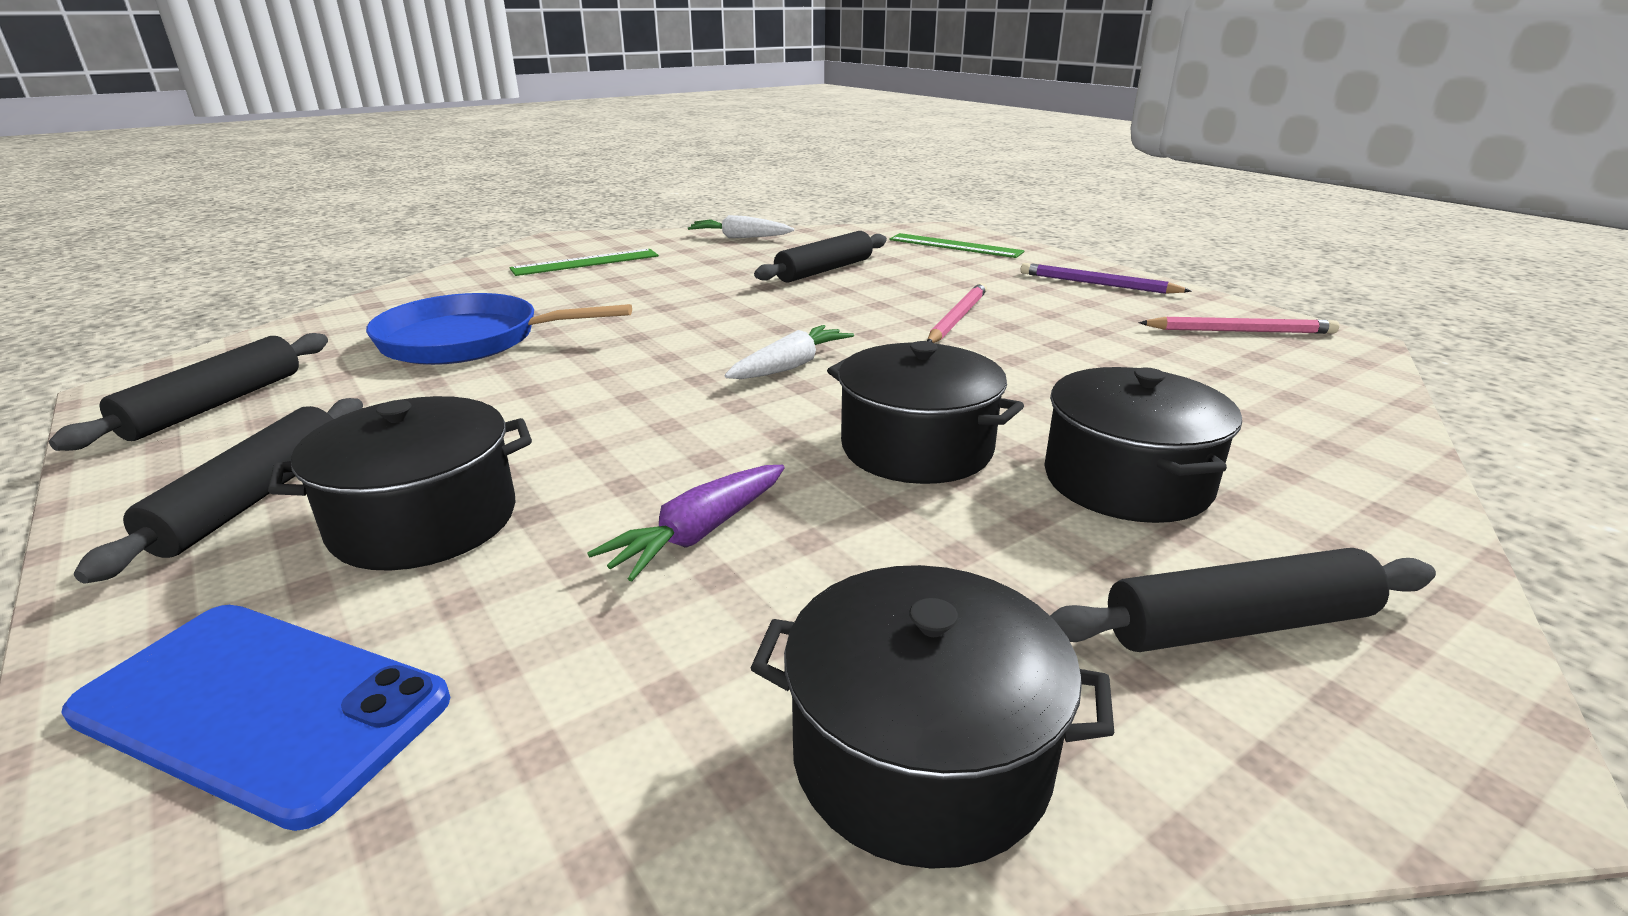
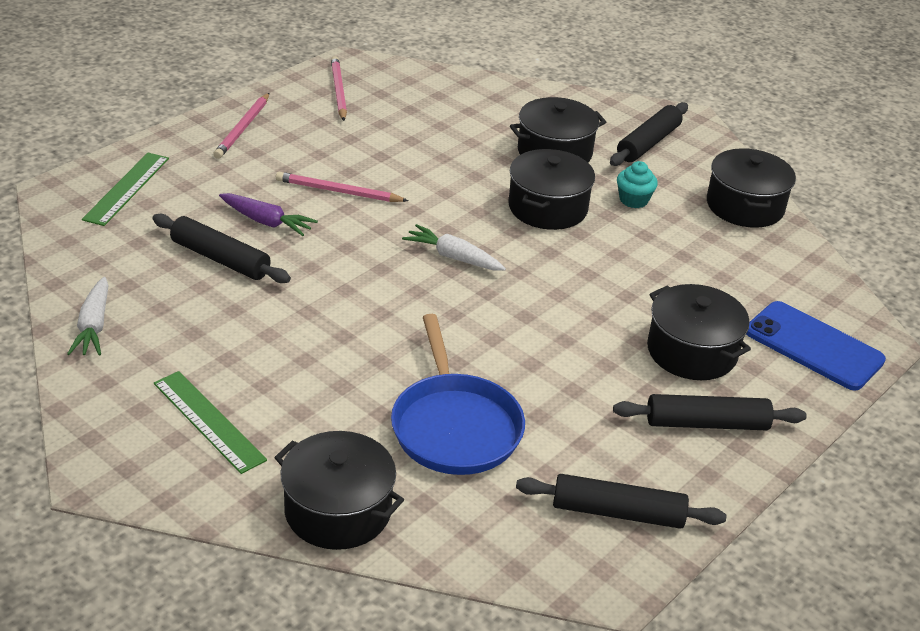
camera: 105 degrees left, 10 degrees up
blue phone [61,605,450,831] -> blue phone turned 60 degrees counterclockwise [746,301,886,390]
purple carrot [587,465,785,581] -> purple carrot moved to [219,193,318,236]
purple pencil [1021,263,1191,294] -> pink pencil [213,93,269,159]
black rolling pin [1050,548,1436,652] -> black rolling pin turned 60 degrees clockwise [610,102,688,166]
none -> black pot [274,431,404,550]
none -> turquoise cupcake [617,161,658,208]

